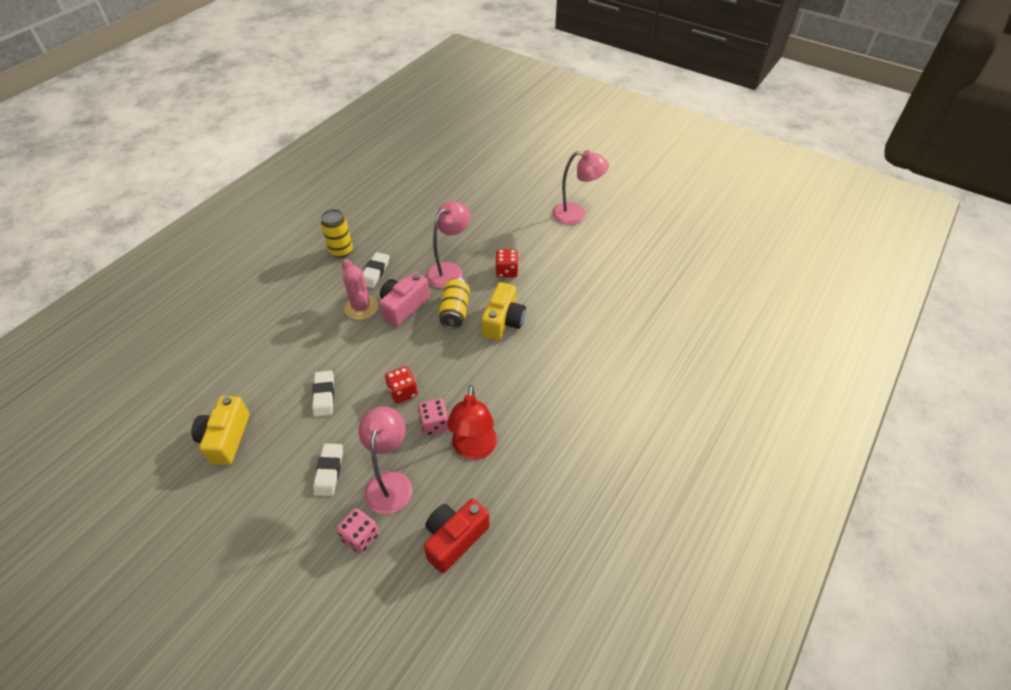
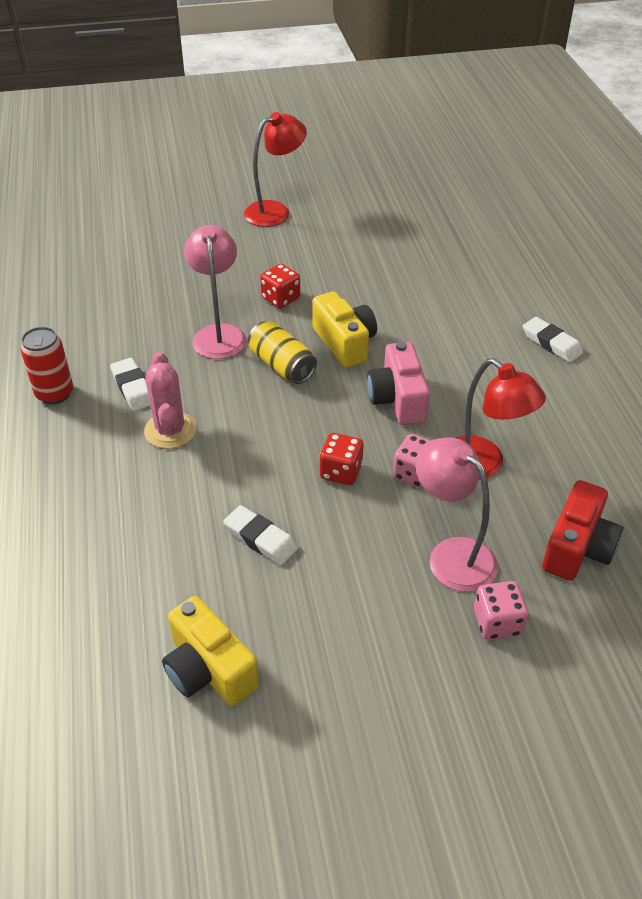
camera: 45 degrees left, 5 degrees down
white eraser [313,443,343,496] -> white eraser moved to [523,317,583,363]
yellow can [321,209,353,258] -> red can [20,327,73,405]
pink cactus [342,259,378,320] -> pink cactus turned 60 degrees clockwise [144,352,196,449]
pink camera [380,272,430,327] -> pink camera moved to [367,341,430,425]
red camera [424,499,490,573] -> red camera turned 150 degrees counterclockwise [542,480,623,581]
pink lamp [552,150,609,225] -> red lamp [244,112,307,227]

